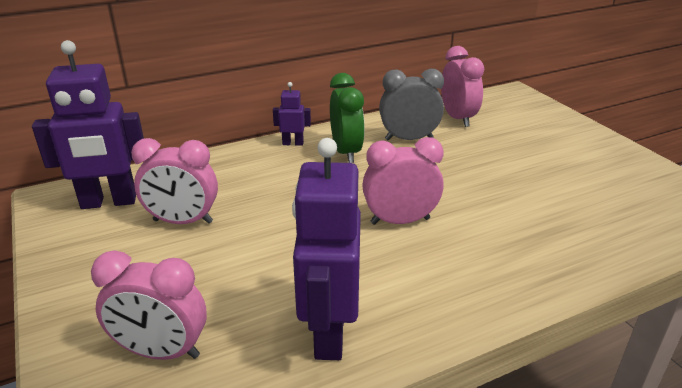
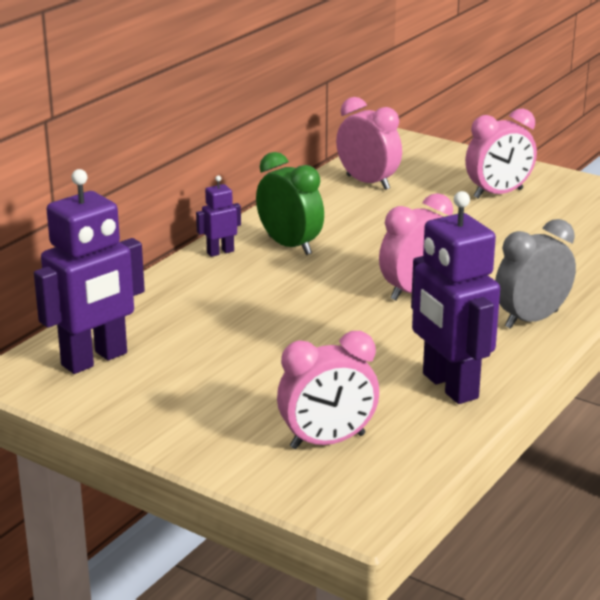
camera: 30 degrees left, 5 degrees down
pink clock [131,138,218,224] -> pink clock moved to [465,109,537,198]
grey clock [379,69,444,141] -> grey clock moved to [495,219,576,329]

